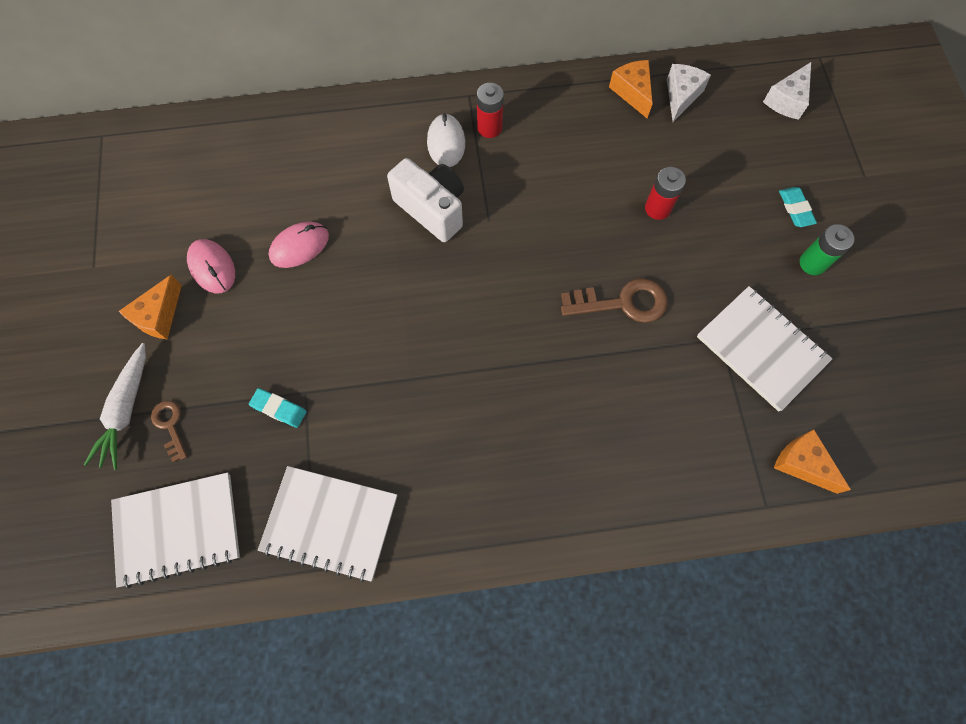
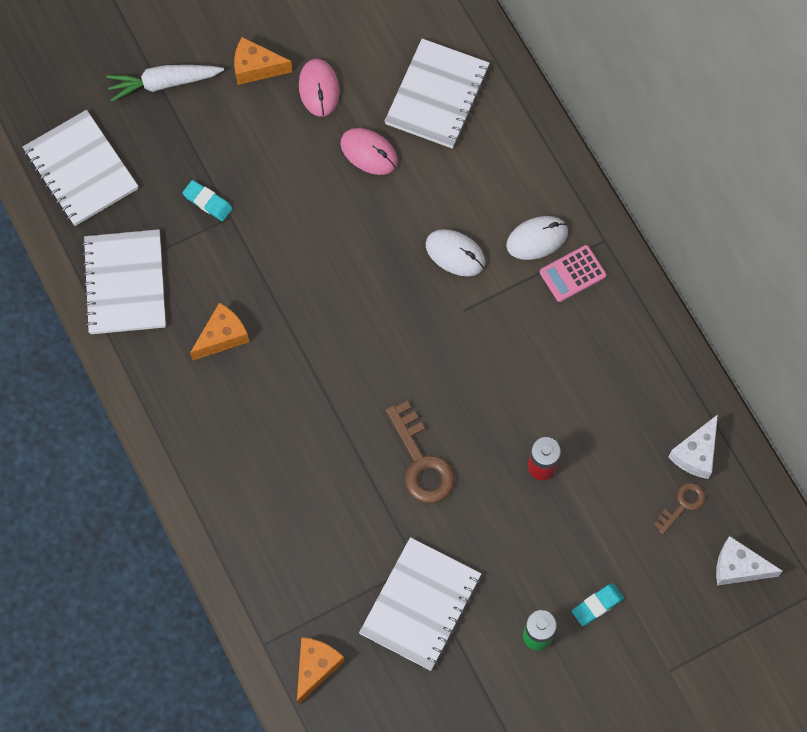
camera: 70 degrees right, 0 degrees up
brown key [151,401,187,463] -> brown key moved to [654,483,706,534]
pink mouse [187,239,235,293] -> pink mouse turned 45 degrees counterclockwise [299,59,340,117]
turquoise eraser [249,388,307,428] -> turquoise eraser turned 60 degrees counterclockwise [182,180,233,221]
white camera [387,158,464,242] -> white mouse [426,229,485,276]
red battery [477,83,504,138] -> pink calculator [540,245,606,302]
orange cheese [609,60,653,118] -> orange cheese moved to [190,303,249,360]
white cheese [667,64,711,122] -> white cheese turned 120 degrees clockwise [668,414,718,479]
none -> white notebook [384,39,490,149]

